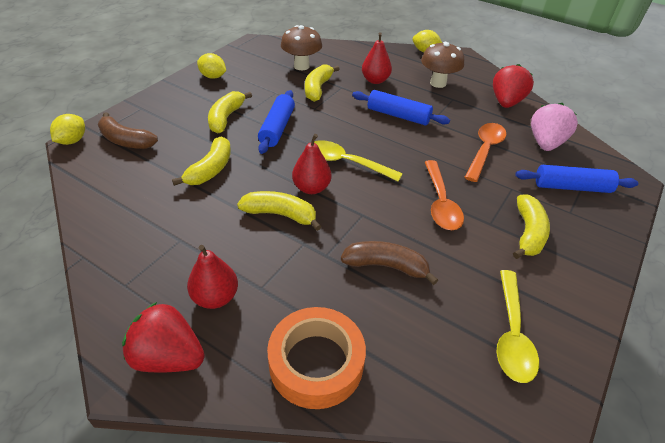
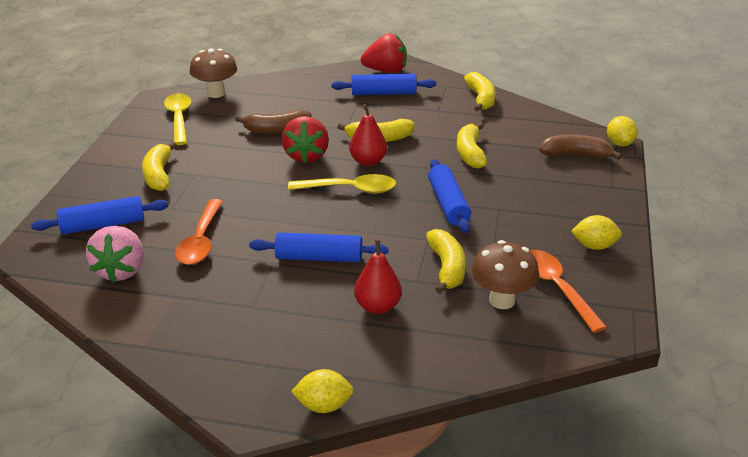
camera: 160 degrees right, 10 degrees down
red pear [187,245,238,309] -> blue rolling pin [331,74,437,95]
yellow banana [208,91,252,133] -> yellow banana moved to [464,72,496,111]
orange tape [267,307,366,409] -> none
brown mushroom [421,42,464,88] -> brown mushroom moved to [189,48,237,98]
orange spoon [425,160,464,230] -> orange spoon moved to [529,250,607,333]
red strawberry [493,64,534,108] -> red strawberry moved to [282,116,329,163]

